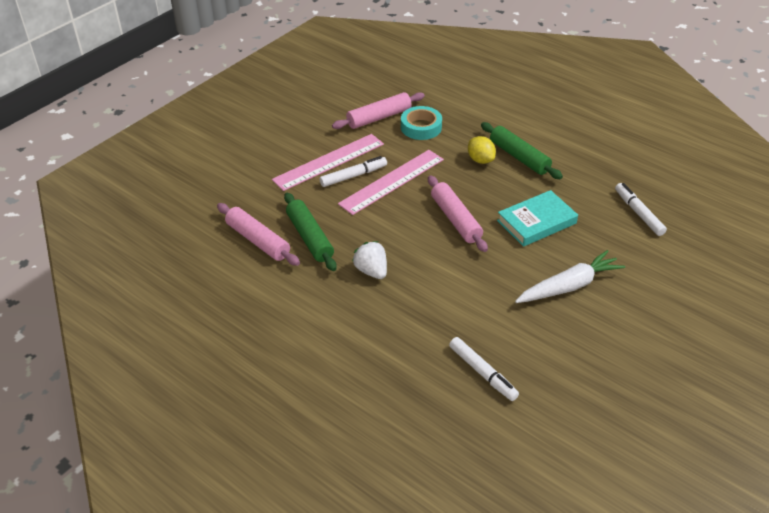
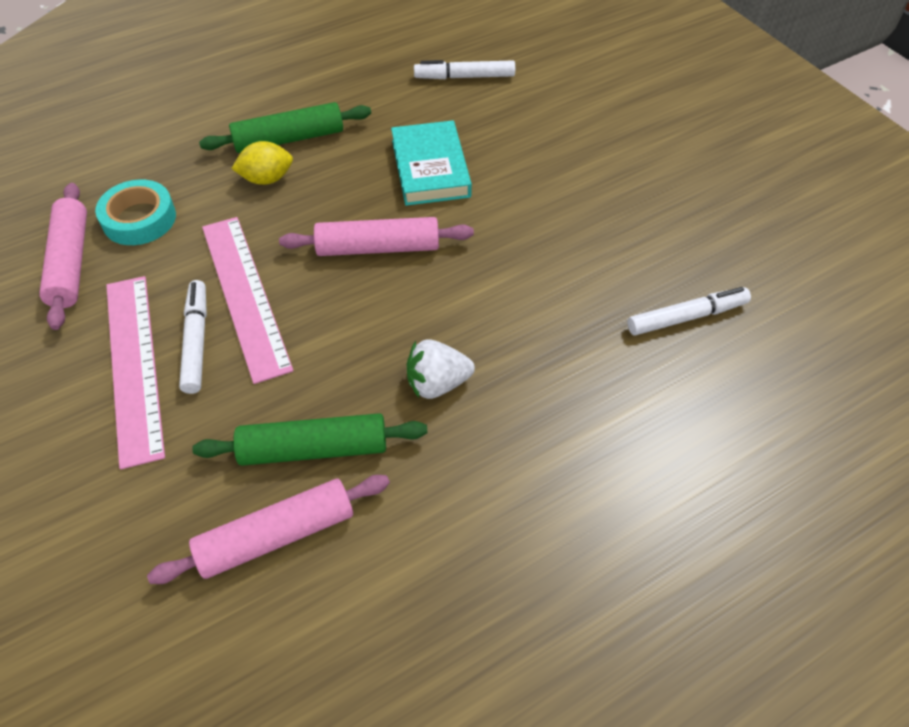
camera: 70 degrees left, 10 degrees up
white carrot [515,250,625,303] -> none

